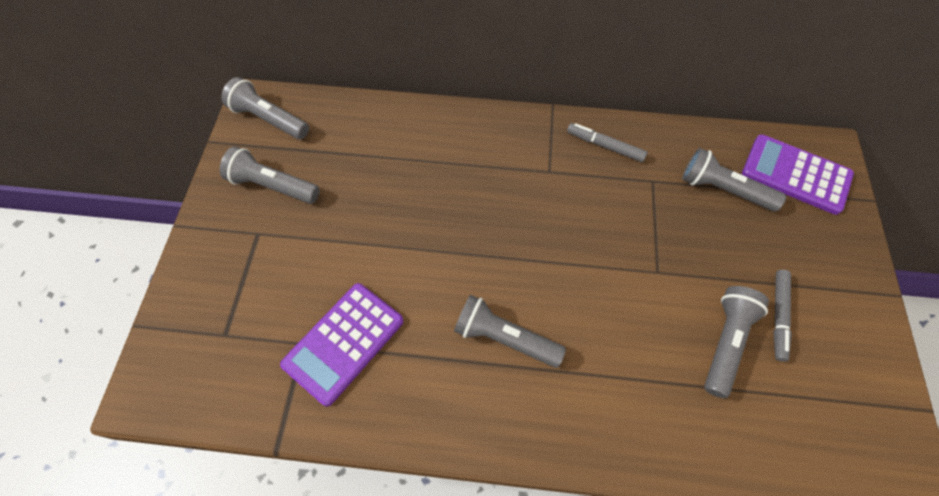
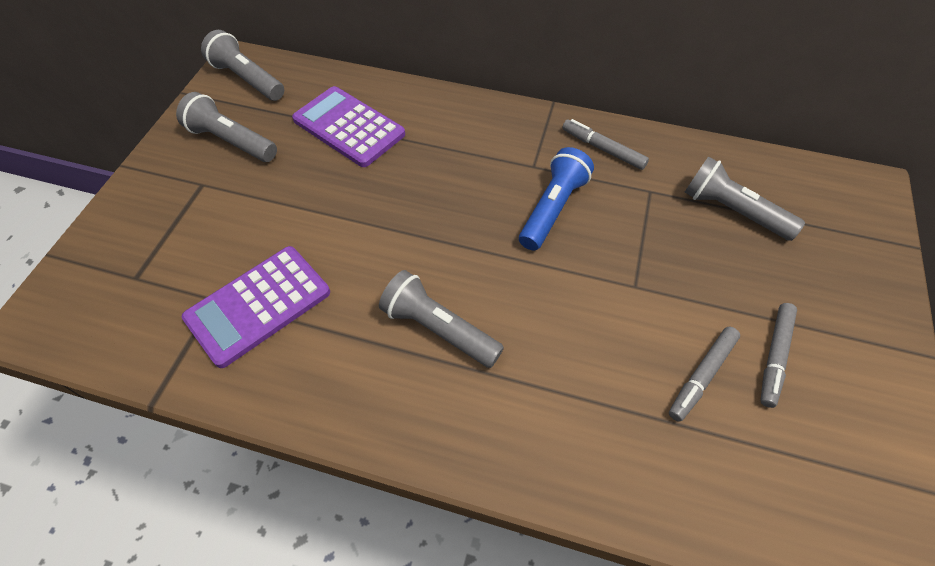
camera: 10 degrees right, 5 degrees down
grey flashlight [704,286,769,398] -> grey marker [669,327,740,422]
purple calculator [742,134,854,215] -> purple calculator moved to [292,86,405,167]
none -> blue flashlight [519,147,594,251]

